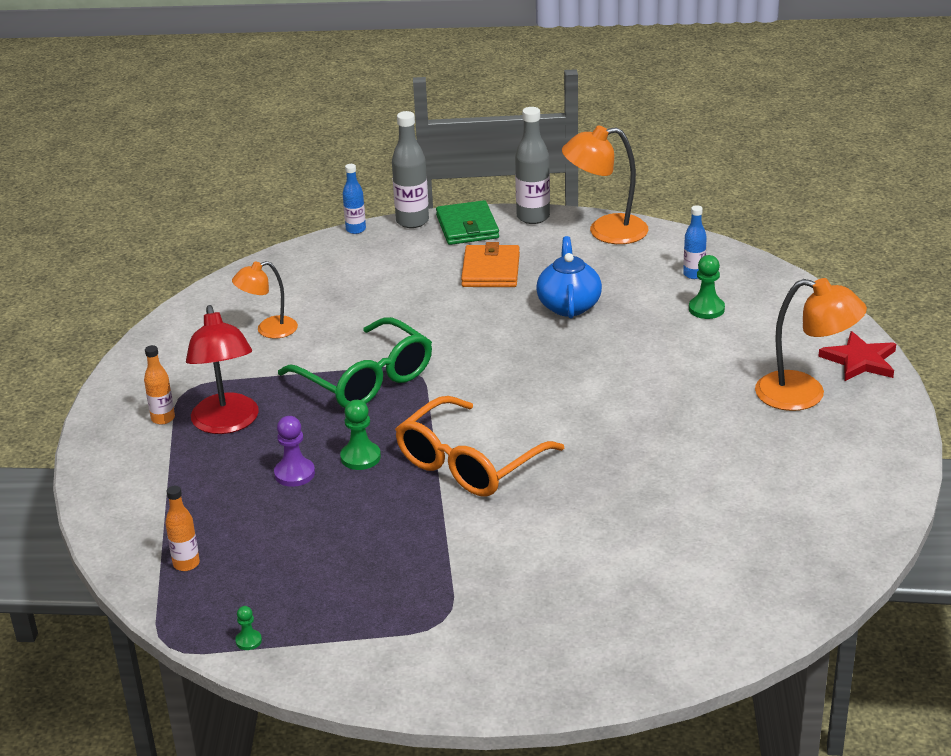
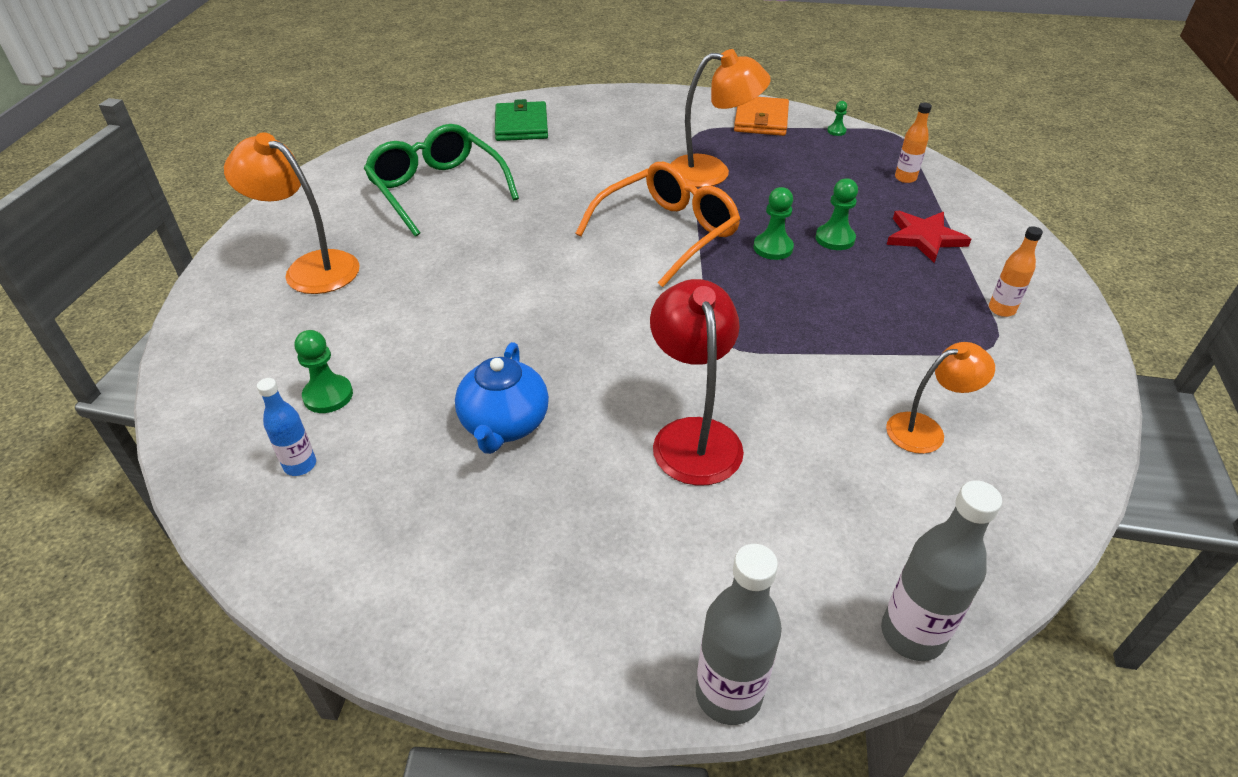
camera: 175 degrees left, 10 degrees up
red lamp [186,305,259,434] -> red lamp moved to [650,279,744,486]
purple pawn [274,416,315,487] -> green pawn [816,178,858,250]
green glasses [278,317,432,408] -> green glasses moved to [364,124,519,237]
blue bottle [343,164,366,234] -> none
green wallet [436,200,499,245] -> green wallet moved to [495,99,548,141]
orange wallet [461,242,520,287] -> orange wallet moved to [734,97,789,136]
grey bottle [515,107,550,224] -> grey bottle moved to [881,480,1002,661]
orange lamp [562,125,649,244] -> orange lamp moved to [670,49,771,188]
red star [818,331,896,381] -> red star moved to [886,211,971,263]

